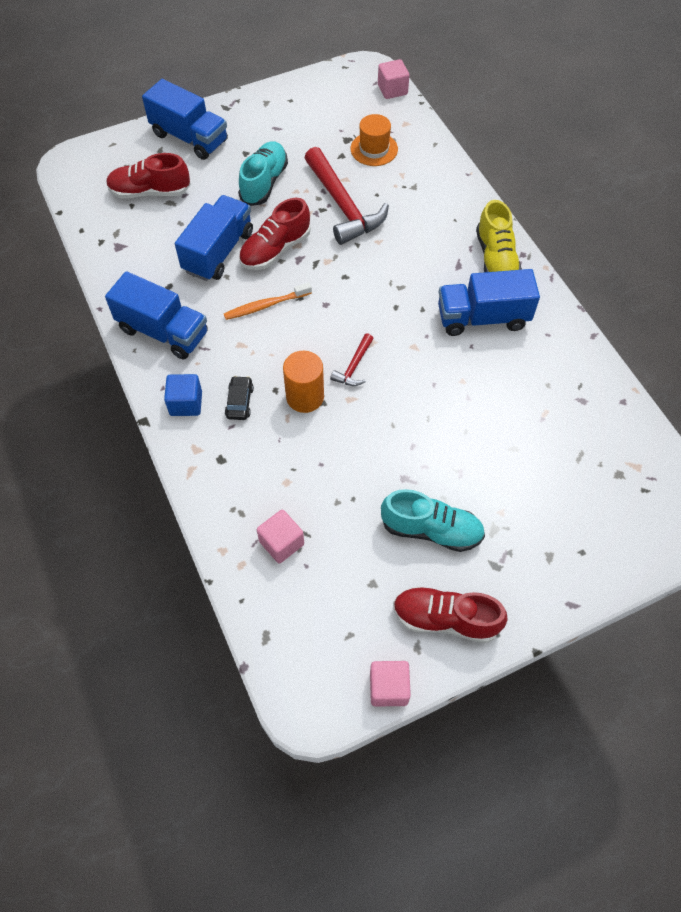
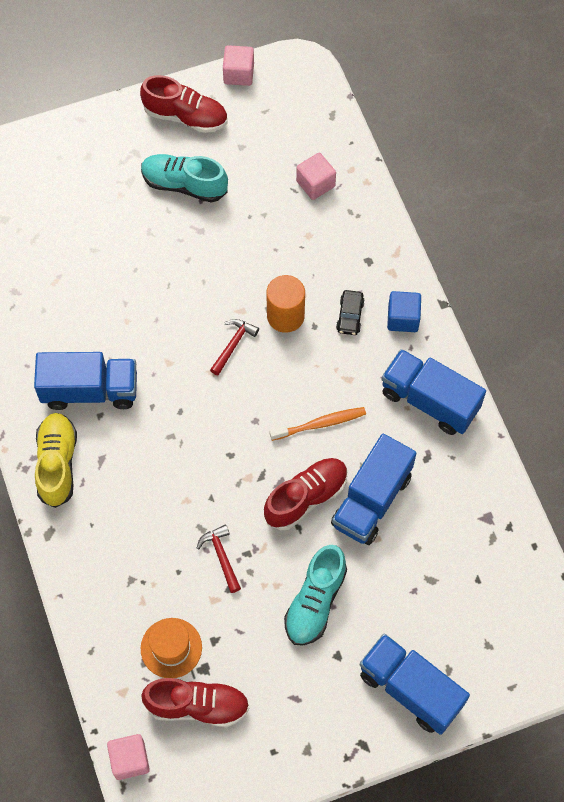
camera: 175 degrees left, 5 degrees up
red shoe [106,153,191,199] -> red shoe moved to [141,678,250,727]
red hammer [304,147,389,245] -> red hammer [197,525,241,593], size x0.47

